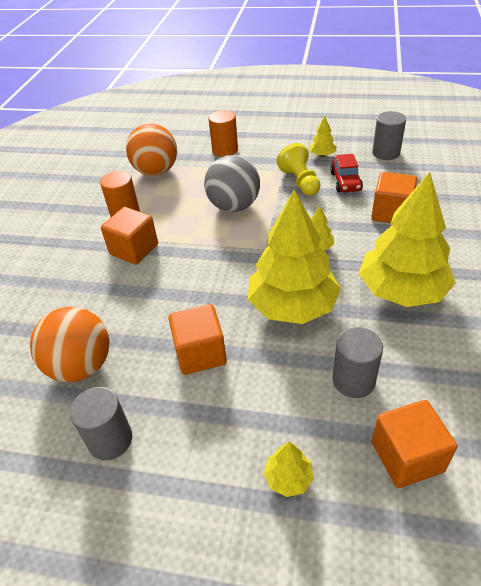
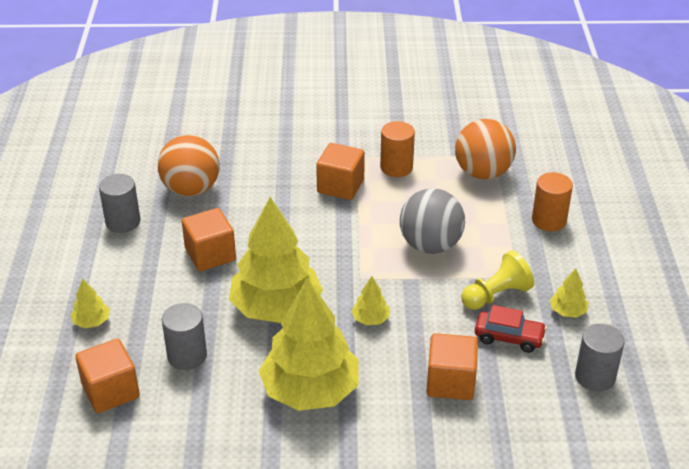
camera: 75 degrees right, 5 degrees down
red car [330,154,363,192] -> red car turned 150 degrees counterclockwise [475,305,547,353]

